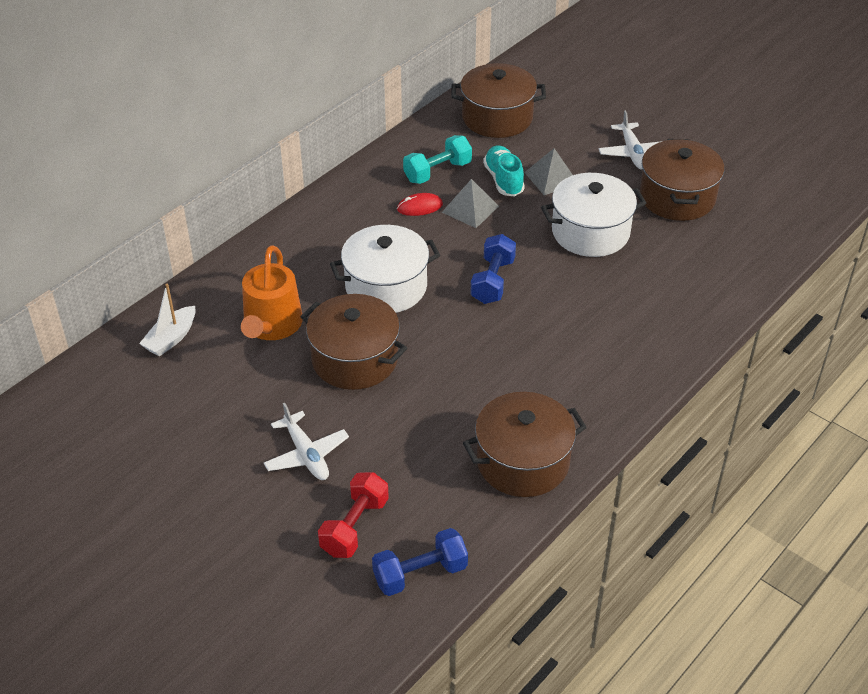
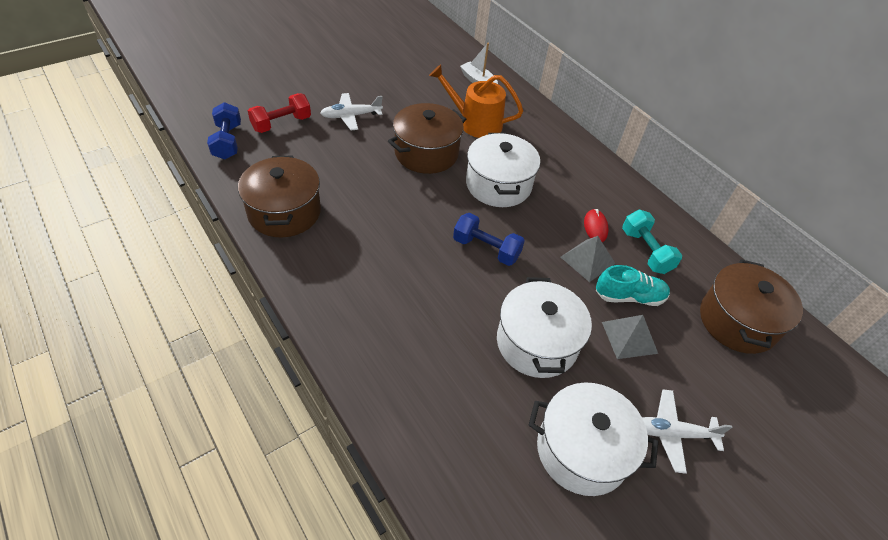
camera: 100 degrees right, 5 degrees up
red dumbbell [318,472,389,558] -> red dumbbell turned 75 degrees counterclockwise [248,93,311,133]
brown pot [640,139,724,221] -> white pot [529,383,658,496]

